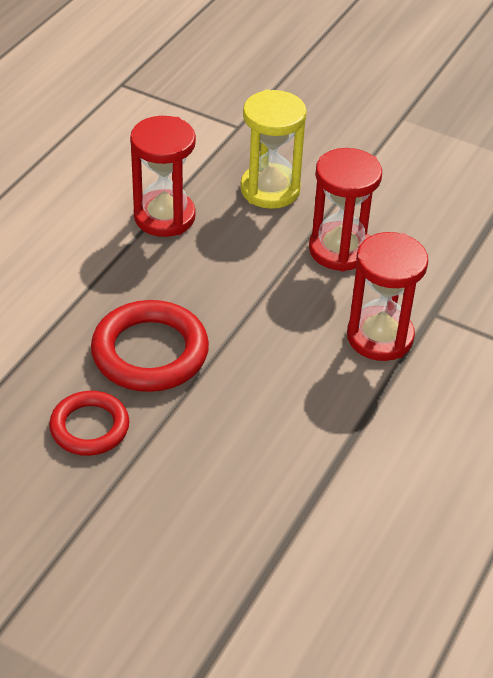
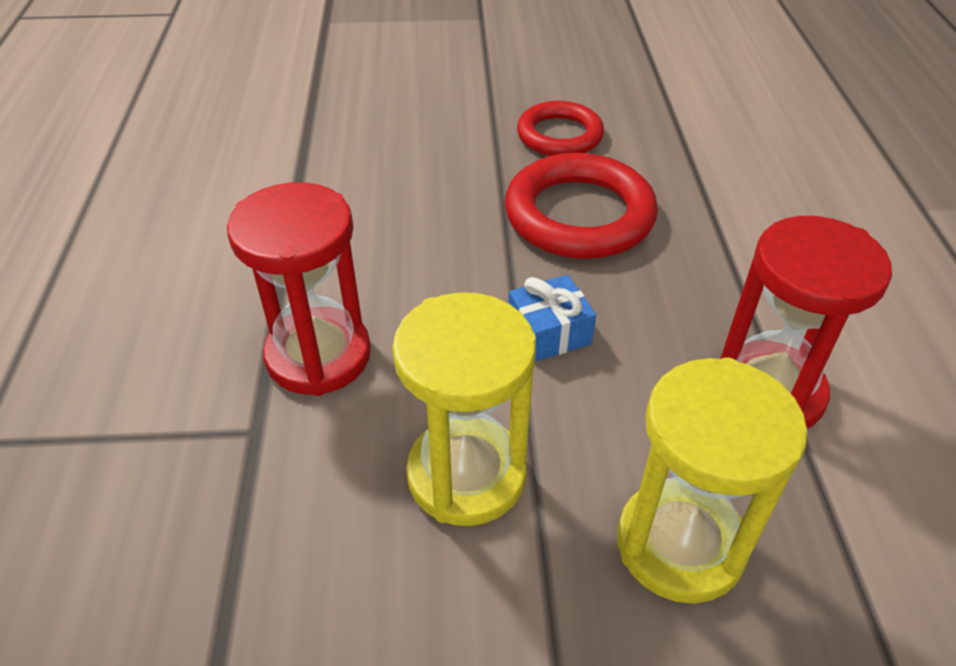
camera: 150 degrees right, 0 degrees up
red hourglass [309,148,382,272] -> yellow hourglass [392,292,536,526]
none -> blue gift [508,275,596,362]

